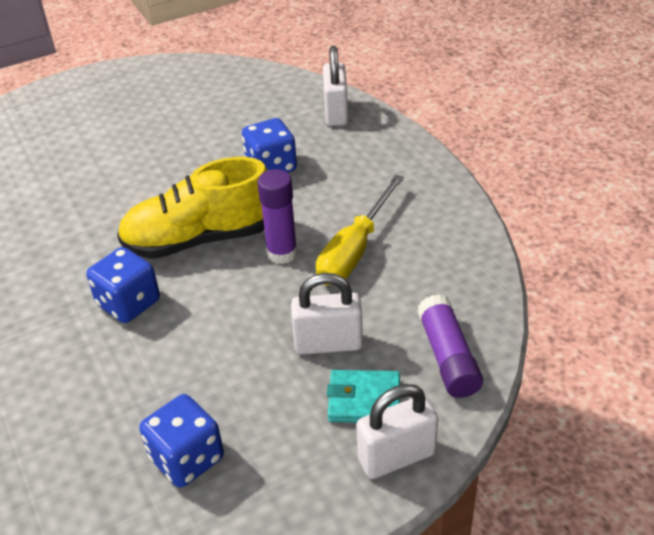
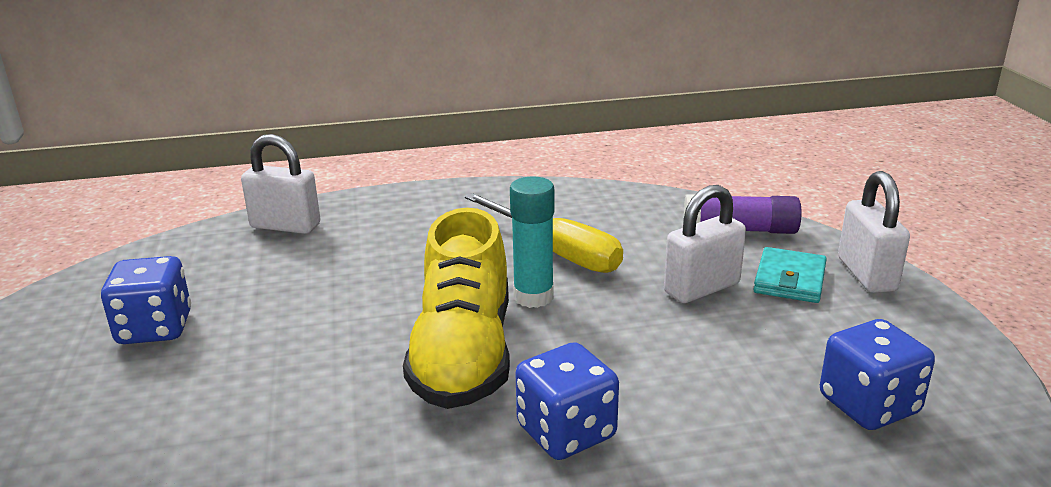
camera: 75 degrees left, 15 degrees down
blue dice [242,118,297,173] -> blue dice moved to [101,256,191,344]
purple glue stick [257,169,298,264] -> turquoise glue stick [510,176,554,308]
white padlock [291,273,363,355] -> white padlock turned 45 degrees clockwise [664,185,746,303]

